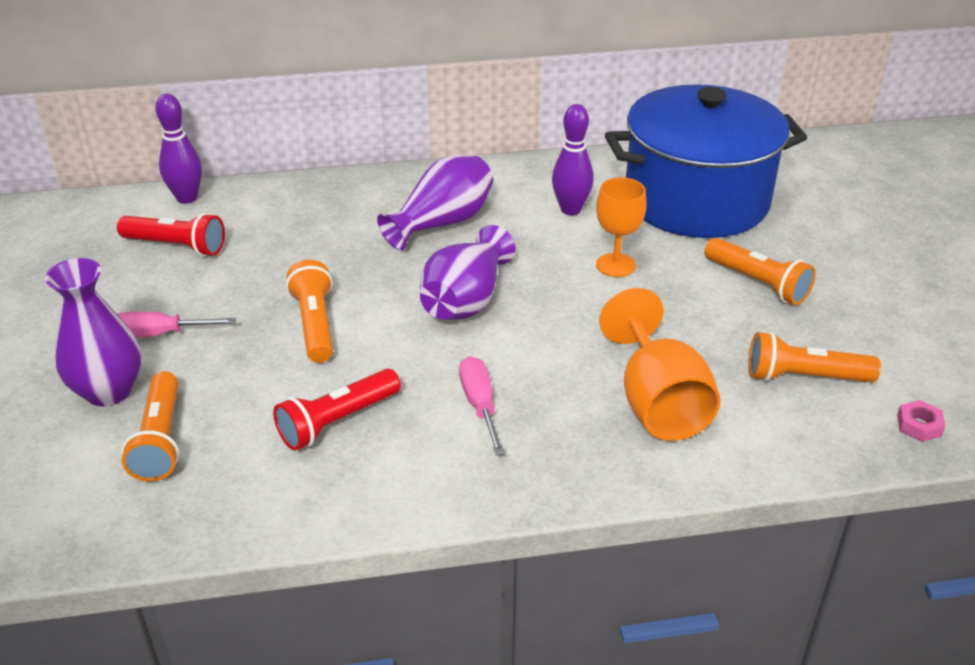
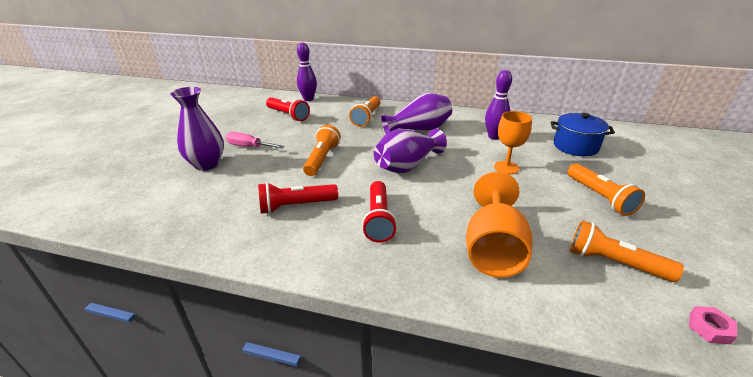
camera: 25 degrees right, 5 degrees down
orange flashlight [122,371,179,482] -> orange flashlight moved to [349,96,381,127]
pink screwdriver [459,356,505,456] -> red flashlight [362,181,397,242]
blue pot [605,84,807,238] -> blue pot [550,113,615,156], size x0.48

